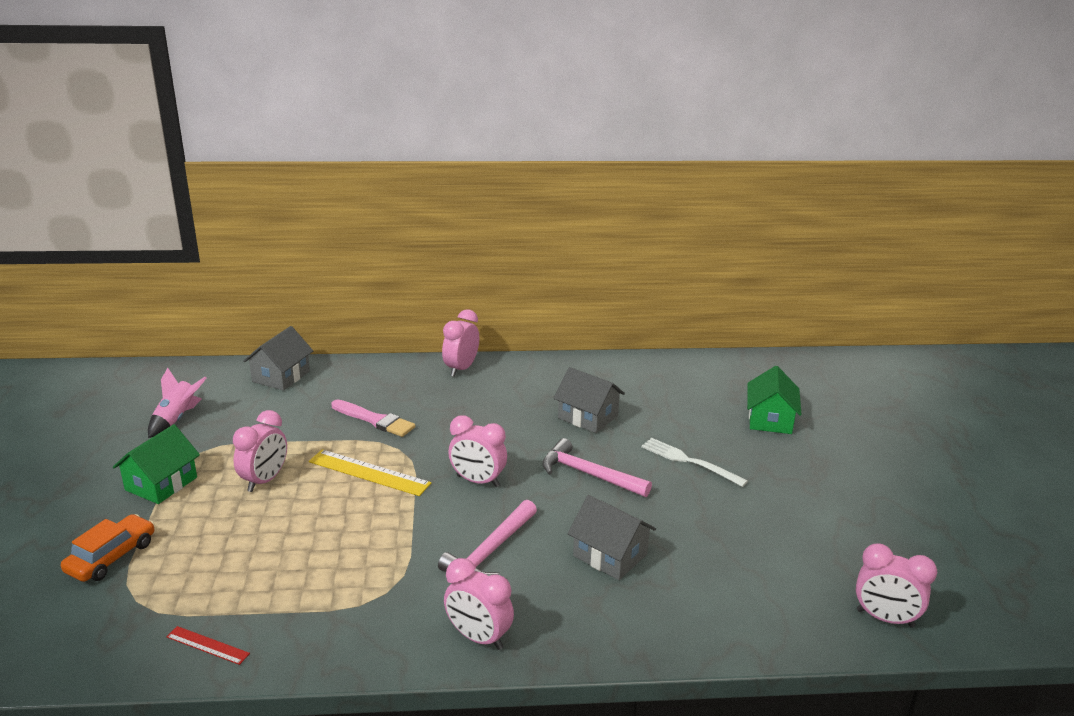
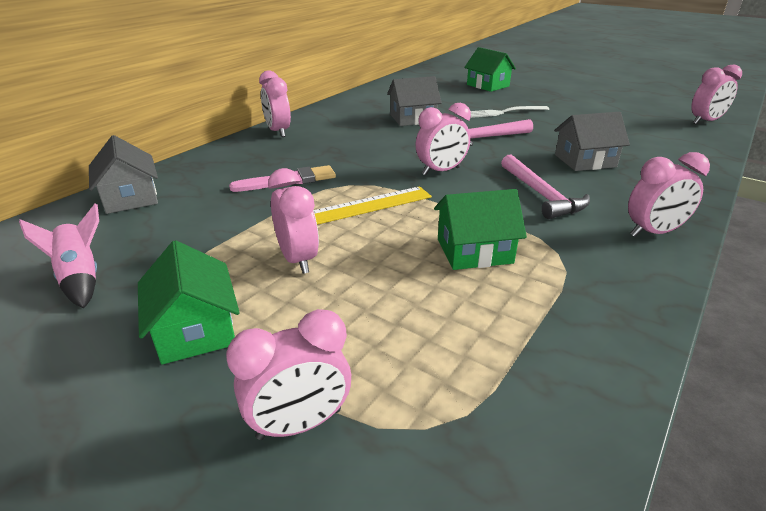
camera: 50 degrees left, 5 degrees up
orange car [61,514,154,582] -> pink clock [226,309,351,440]
red ruler [166,626,250,665] -> none
none -> green house [434,189,527,270]

